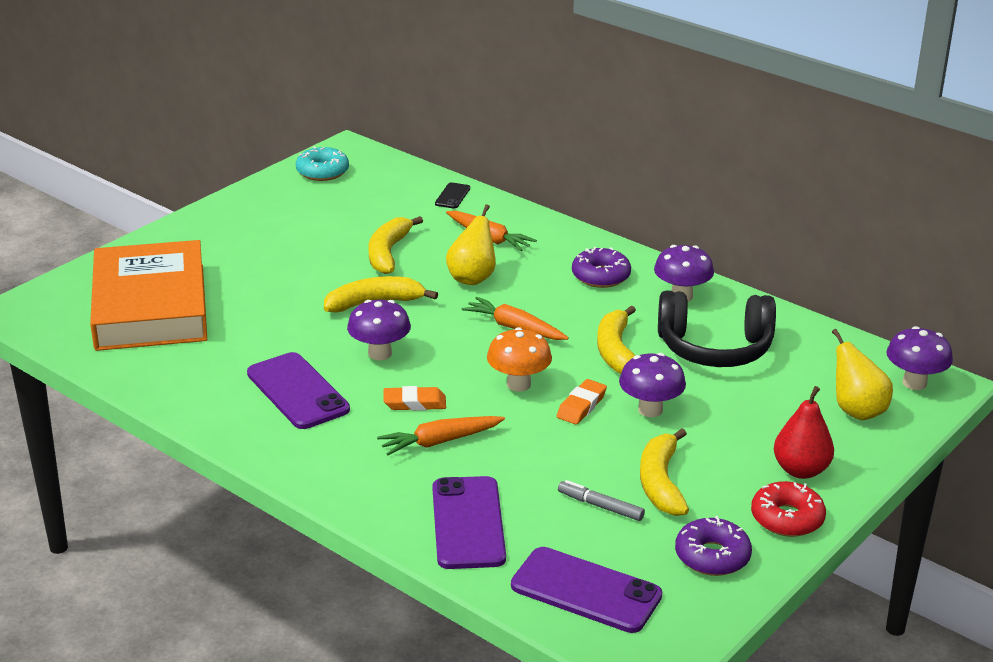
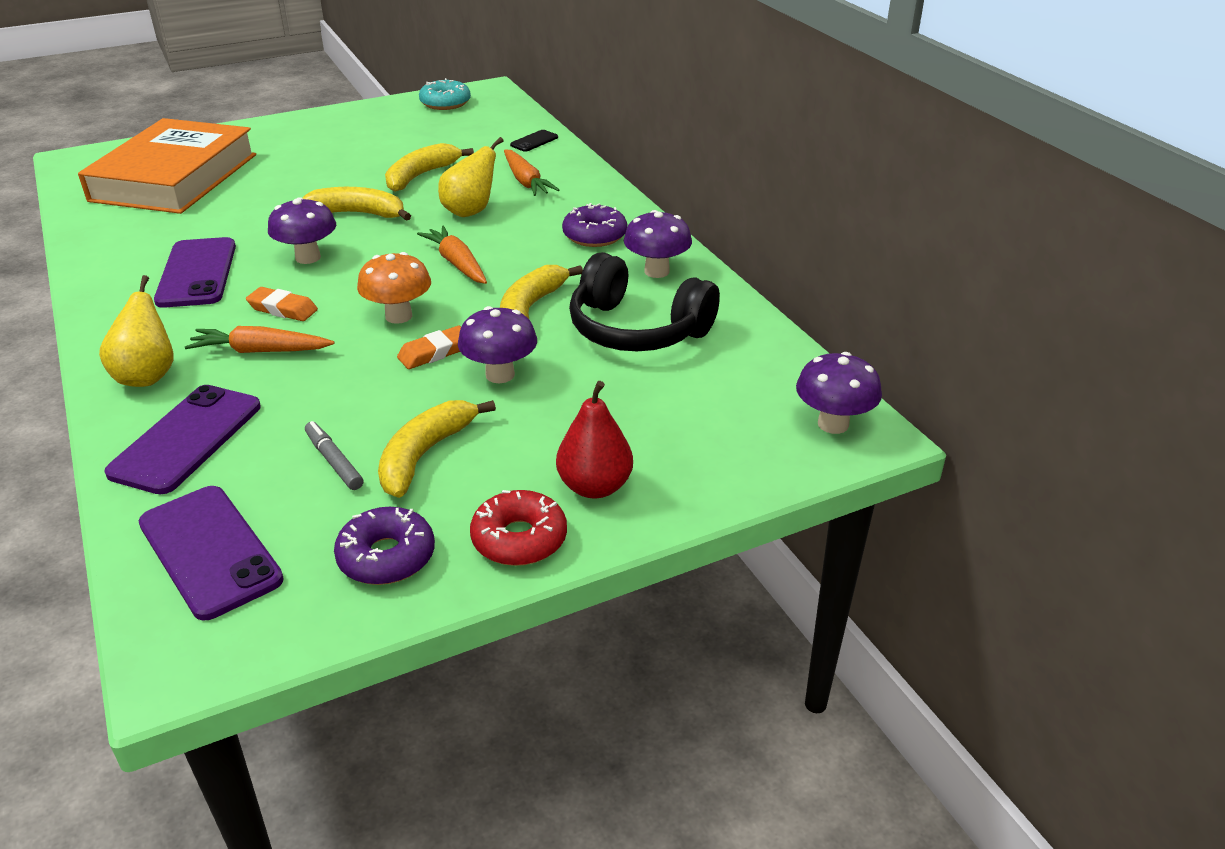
camera: 25 degrees right, 5 degrees up
yellow pear [832,329,893,420] -> yellow pear moved to [99,275,174,387]

